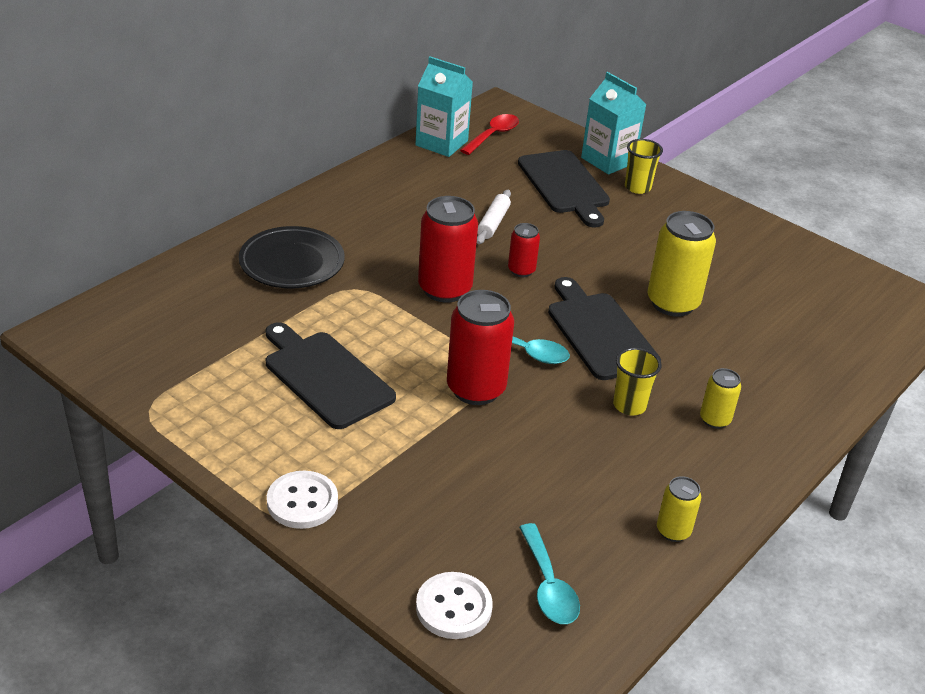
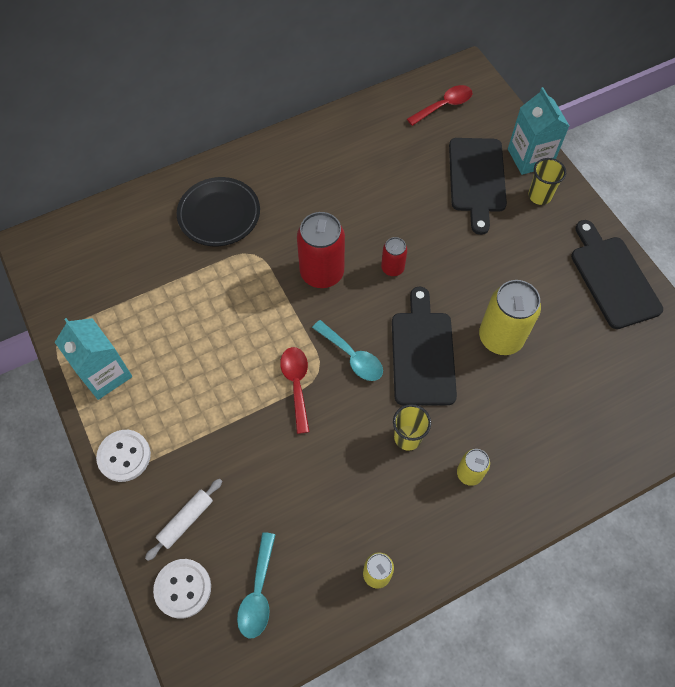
camera: 25 degrees right, 25 degrees up
black cutting board [266,322,396,429] -> black cutting board moved to [571,220,663,329]
turquoise carton [415,57,473,157] -> turquoise carton moved to [55,318,132,400]
red can [447,290,514,405] -> red spoon [280,347,310,434]
white rolling pin [477,190,511,244] -> white rolling pin moved to [145,479,222,561]

